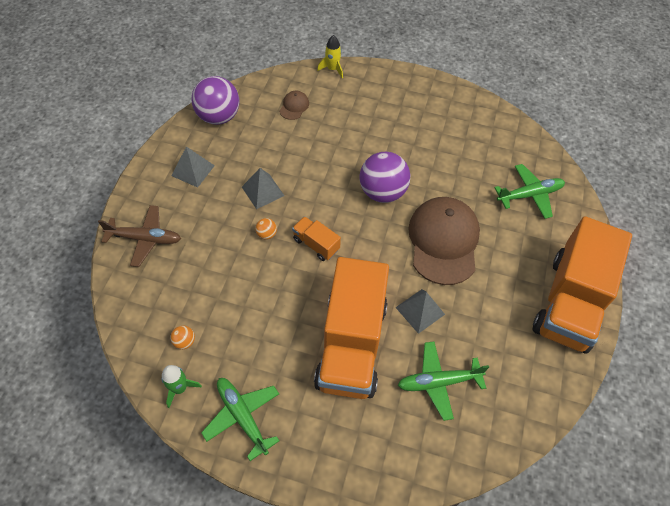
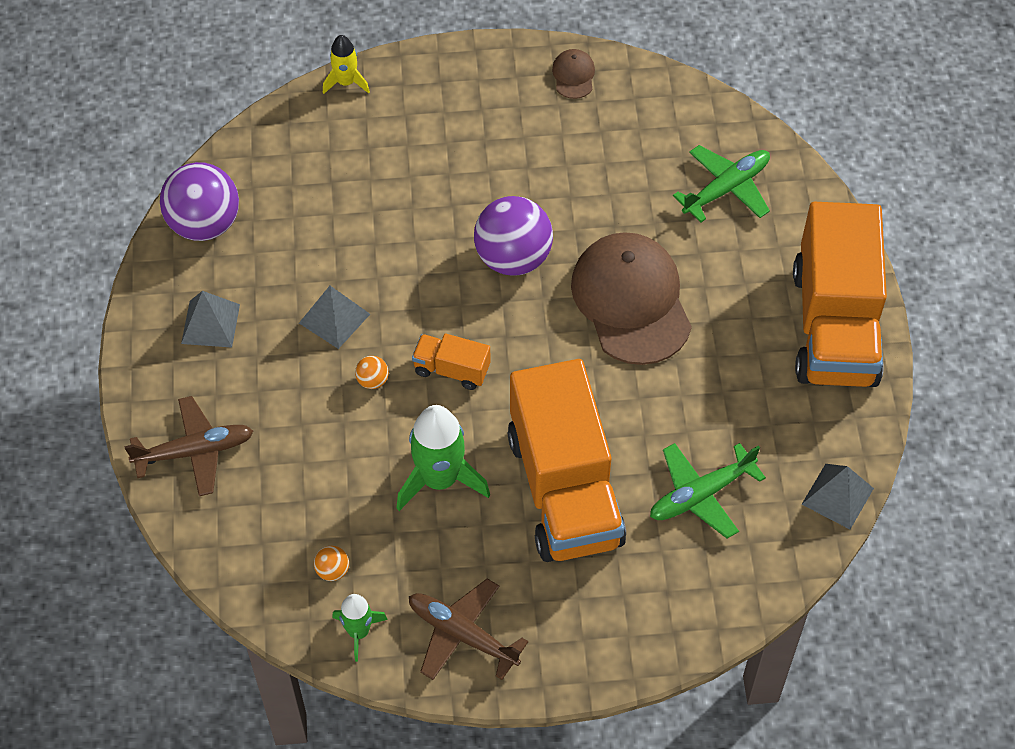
camera: 20 degrees left, 0 degrees up
green plane [201,378,280,461] -> brown plane [409,579,529,680]
brown cap [279,91,309,120] -> brown cap moved to [552,49,595,99]
grey pyramid [395,289,445,334] -> grey pyramid moved to [802,464,874,529]
none -> green rocket [397,405,490,511]

